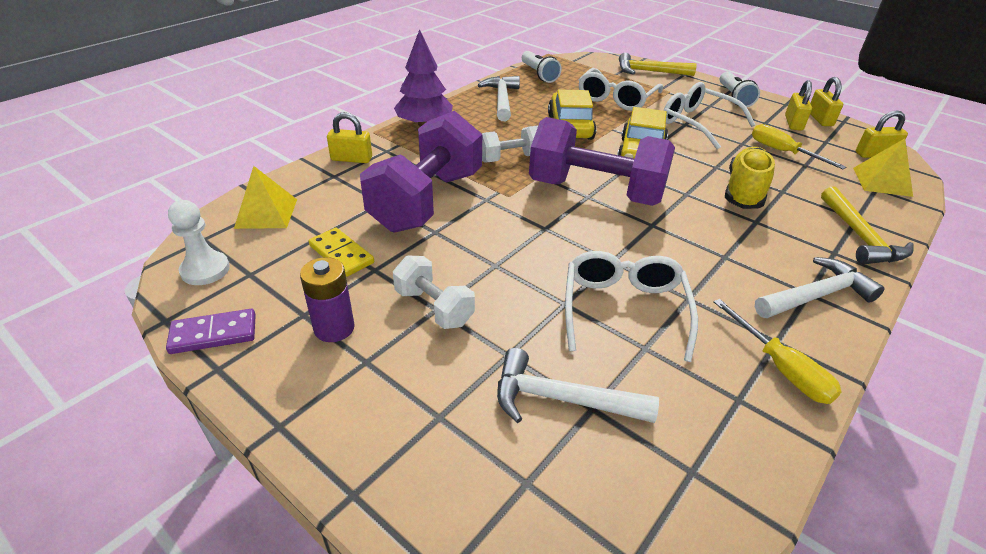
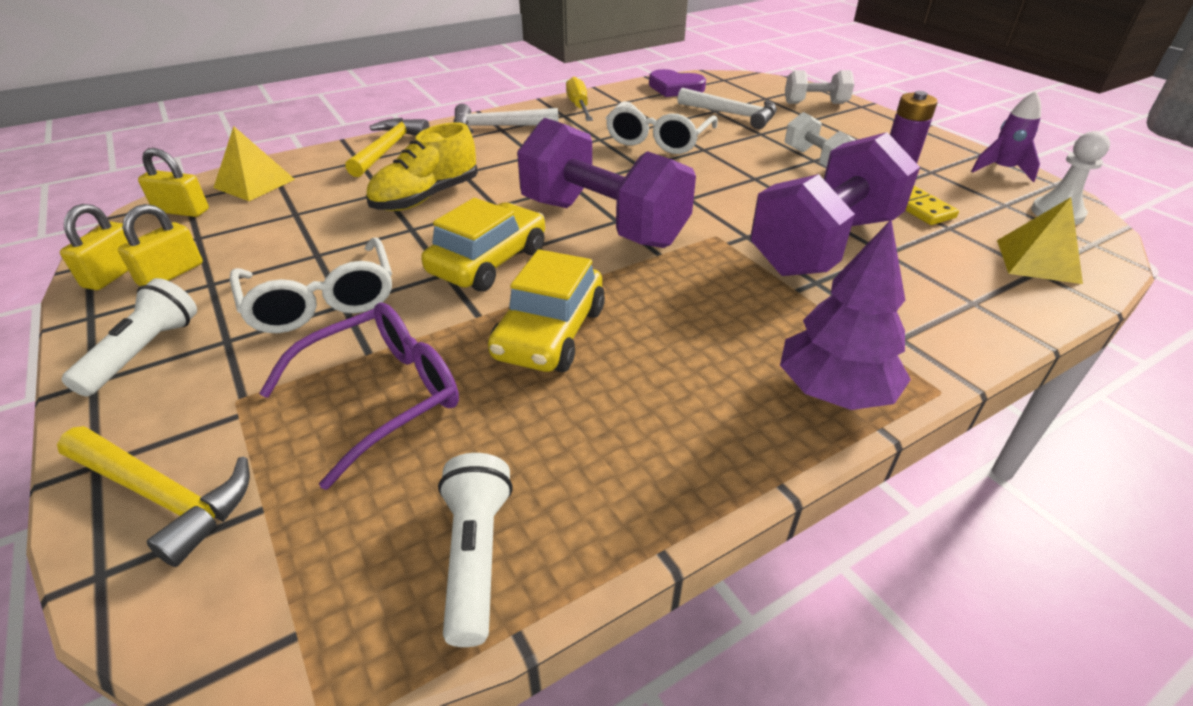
camera: 160 degrees left, 0 degrees up
purple domino [166,309,256,354] -> purple rocket [971,91,1041,182]
yellow padlock [327,112,372,163] -> none
white hammer [478,76,520,121] -> none
white dumbbell [482,125,538,163] -> white dumbbell moved to [785,70,854,104]
white glasses [579,68,663,111] -> purple glasses [259,302,459,490]
yellow screwdriver [752,124,846,169] -> none
none -> purple heart [649,69,706,97]

